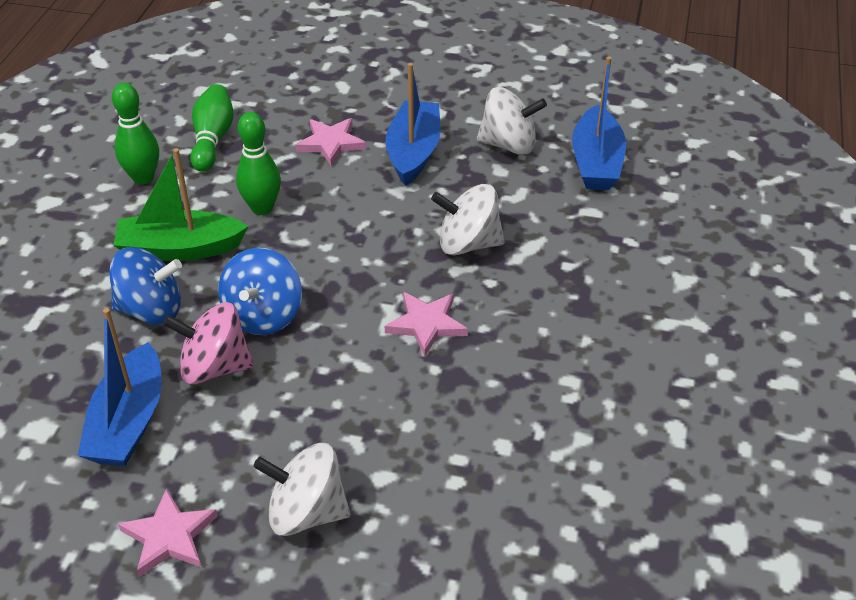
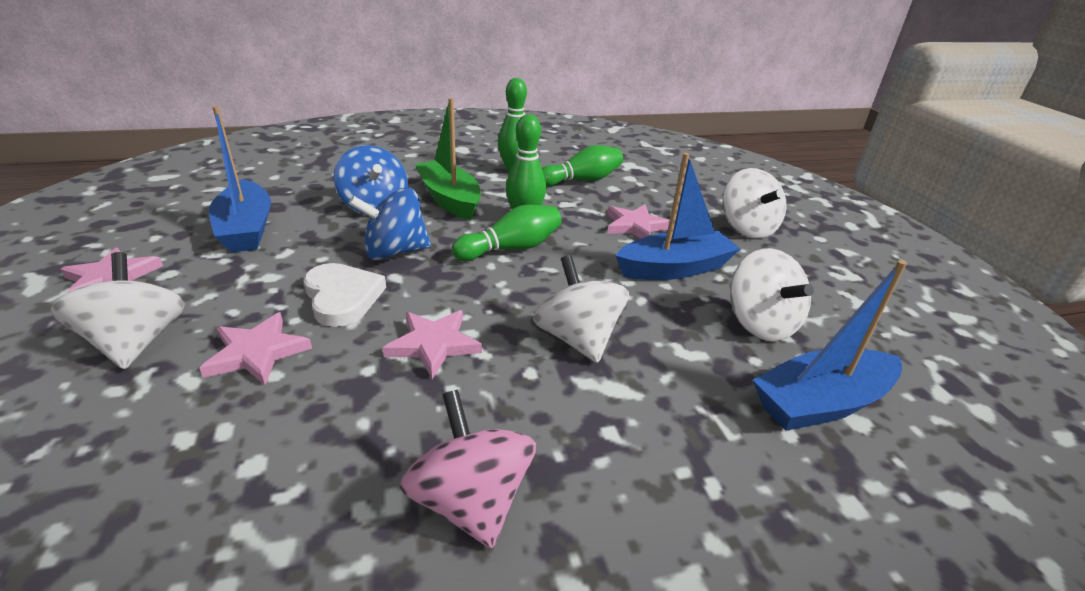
camera: 60 degrees right, 10 degrees down
blue boat [78,308,162,466] -> blue boat turned 90 degrees counterclockwise [209,106,271,253]
pink spinning top [163,302,254,384] -> pink spinning top moved to [400,390,536,548]
none -> pink star [200,312,312,385]
none -> white heart [303,263,386,327]
none -> green bowling pin [452,205,562,261]
none -> white spinning top [722,168,787,238]

